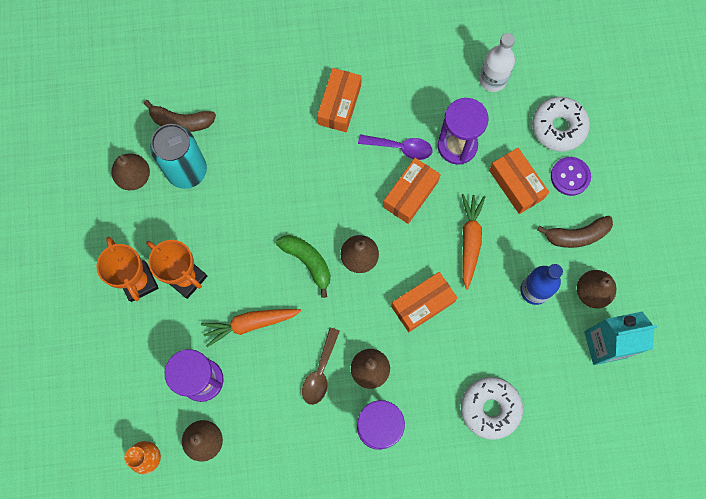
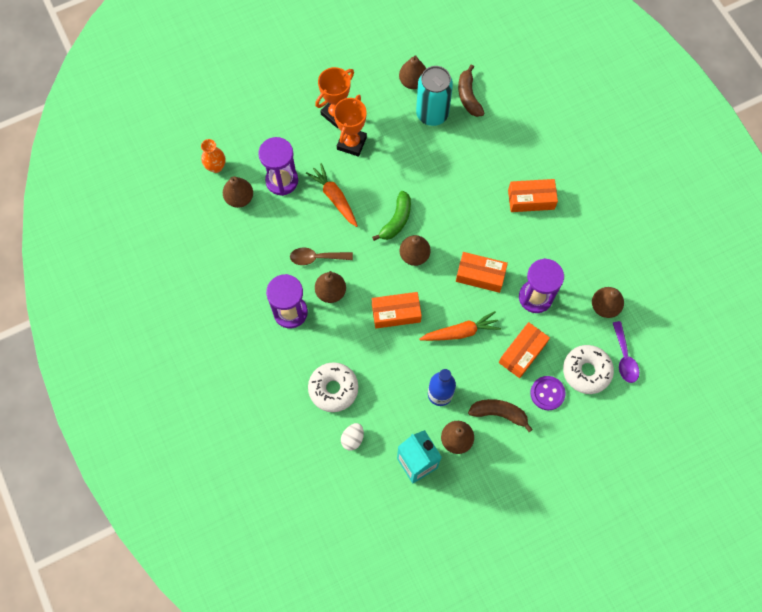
camera: 70 degrees right, 5 degrees down
purple spoon [358,134,432,160] -> purple spoon moved to [613,321,639,383]
orange box [391,272,457,332] -> orange box turned 45 degrees counterclockwise [372,292,422,328]
white bottle [479,33,515,92] -> brown pear [592,287,624,318]
brown banana [537,216,613,248] -> brown banana turned 135 degrees clockwise [468,399,533,432]
none -> white egg [341,423,364,450]

